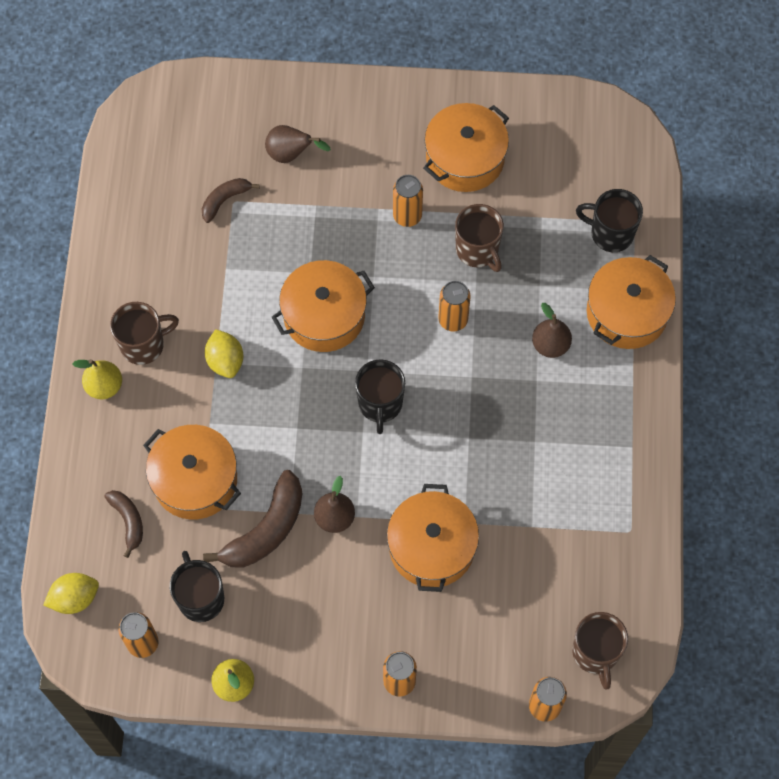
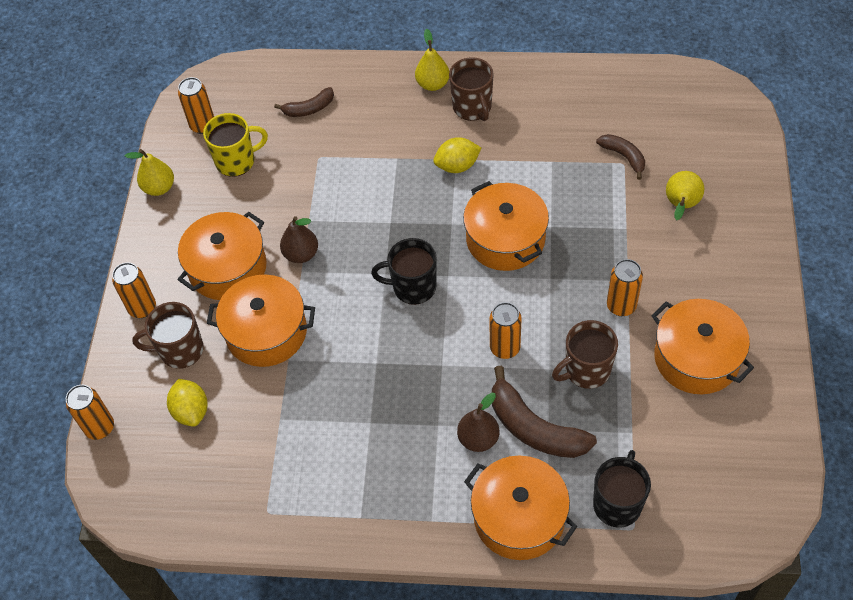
camera: 95 degrees right, 10 degrees down
yellow lemon [43,573,99,614] -> yellow lemon moved to [167,379,208,427]
orange pot [143,425,241,519] -> orange pot moved to [178,212,267,300]
black mug [170,551,224,622] -> yellow mug [203,113,268,177]
brown banana [203,470,302,568] -> brown banana moved to [492,366,597,458]
brown pear [265,125,331,163] -> yellow pear [666,171,704,220]
brown mug [572,612,628,689] -> brown mug moved to [132,302,204,369]

